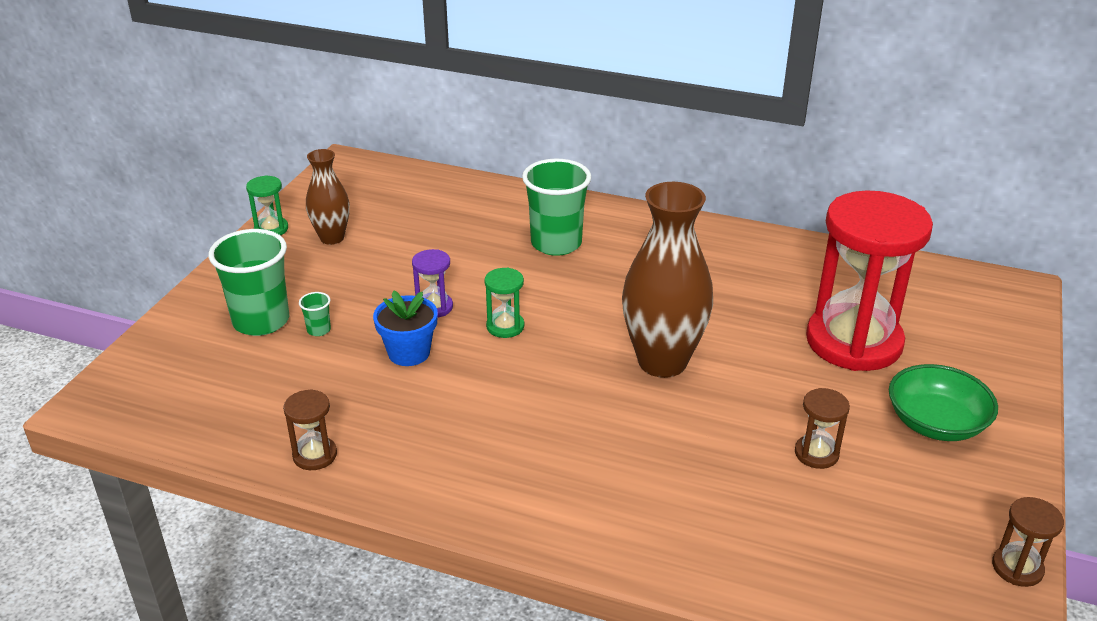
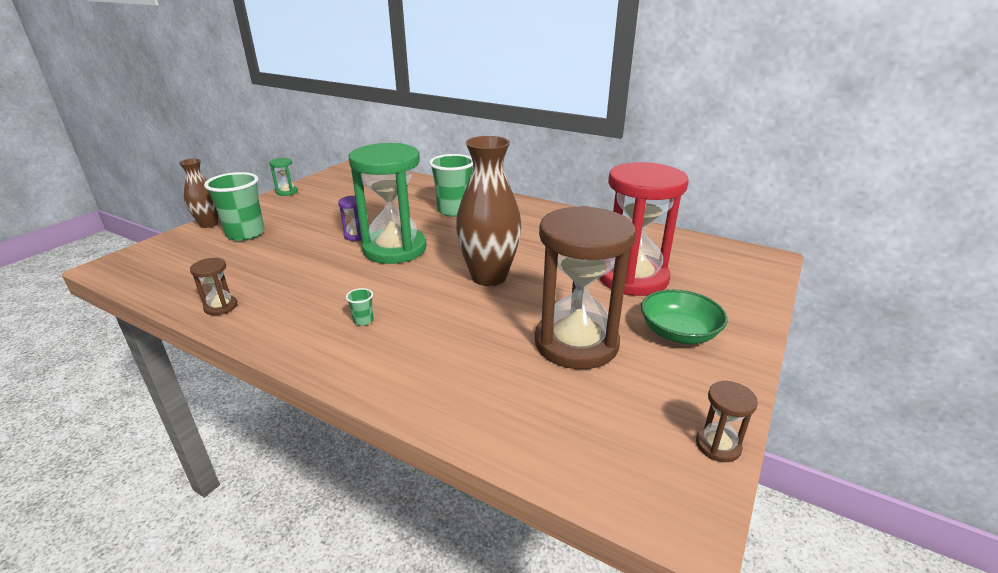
camera: 10 degrees right, 5 degrees down
green cup [299,292,331,336] -> green cup moved to [346,288,374,326]
brown vase [306,149,350,245] -> brown vase moved to [179,159,218,228]
blue flower pot [373,291,438,366] -> none
green hourglass [484,268,524,338] -> green hourglass [348,143,427,264], size x2.46
brown hourglass [795,388,850,469] -> brown hourglass [535,206,636,369], size x2.46

